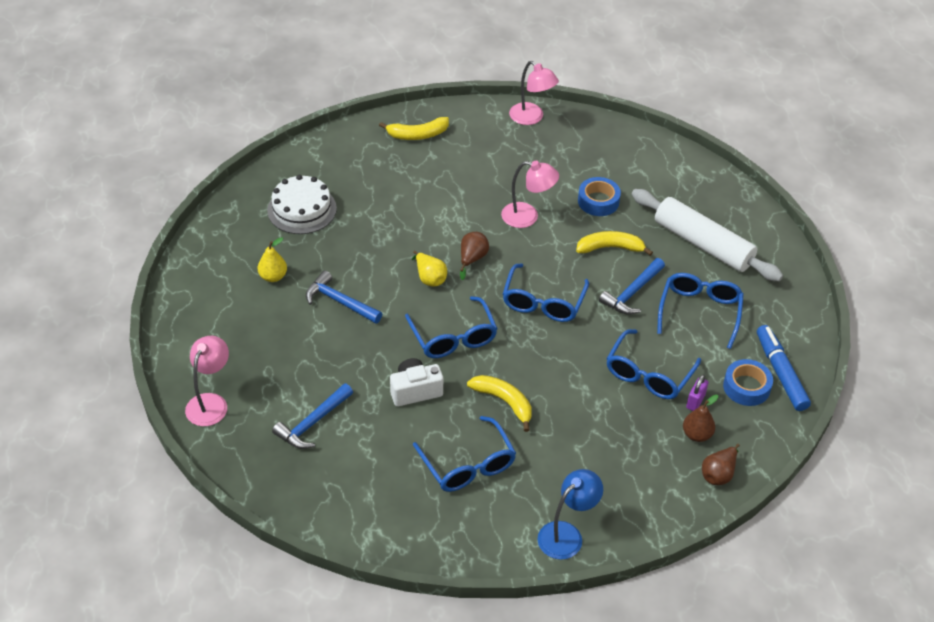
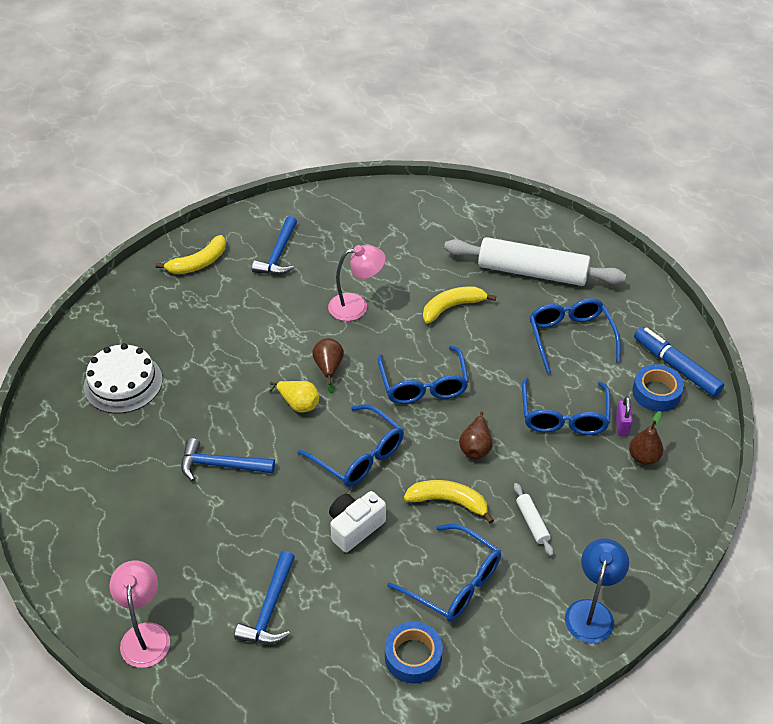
camera: 25 degrees left, 0 degrees up
yellow pear [258,237,287,282] -> none
pink lamp [509,61,559,125] -> none
blue tape [578,177,621,216] -> blue tape moved to [385,621,443,684]
blue hammer [599,258,665,315] -> blue hammer moved to [252,216,297,275]
brown pear [702,444,740,485] -> brown pear moved to [459,412,493,459]
none -> white rolling pin [514,483,554,556]

